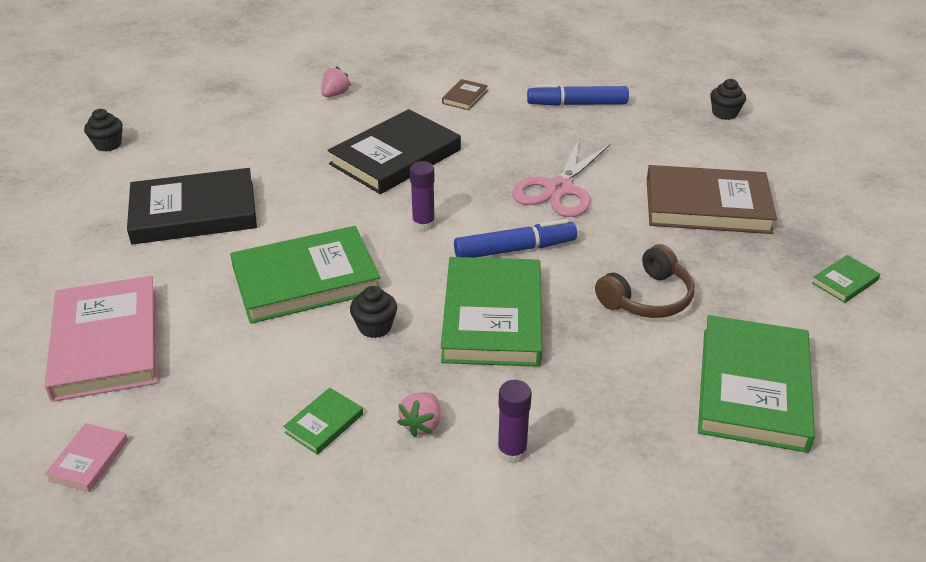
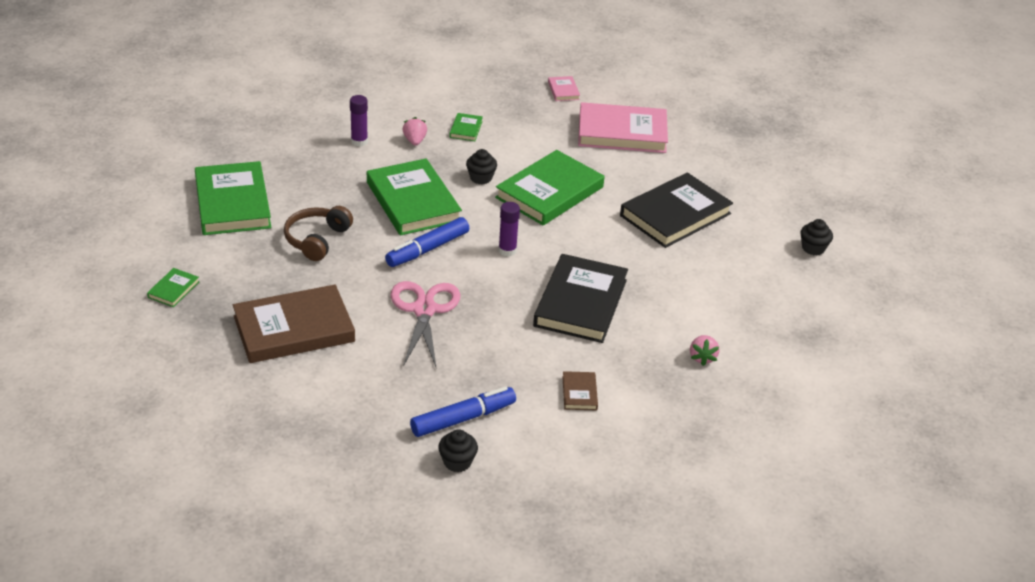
camera: 150 degrees right, 0 degrees up
pink book [44,276,158,402] -> pink book turned 45 degrees counterclockwise [578,102,668,153]
black cupcake [710,79,746,120] -> black cupcake moved to [438,429,478,472]

